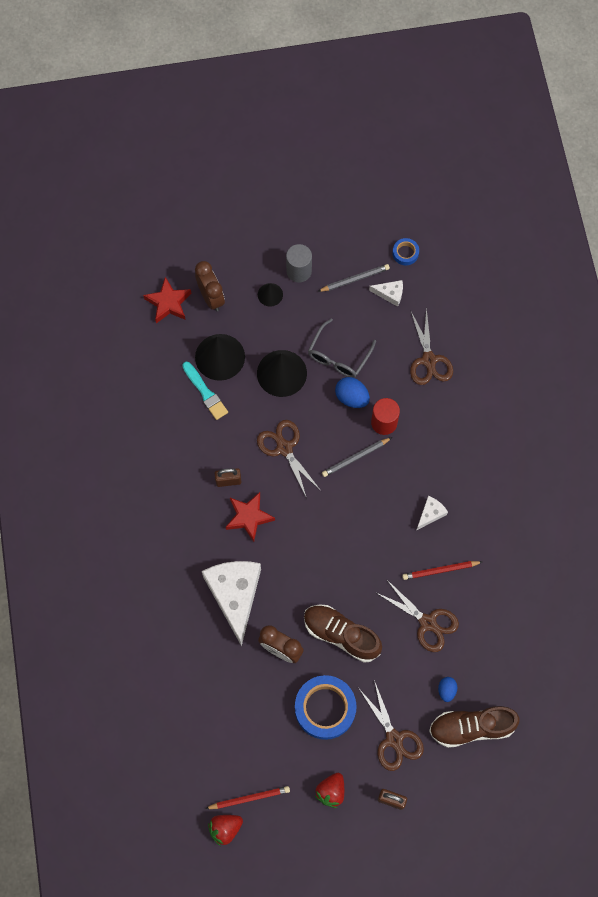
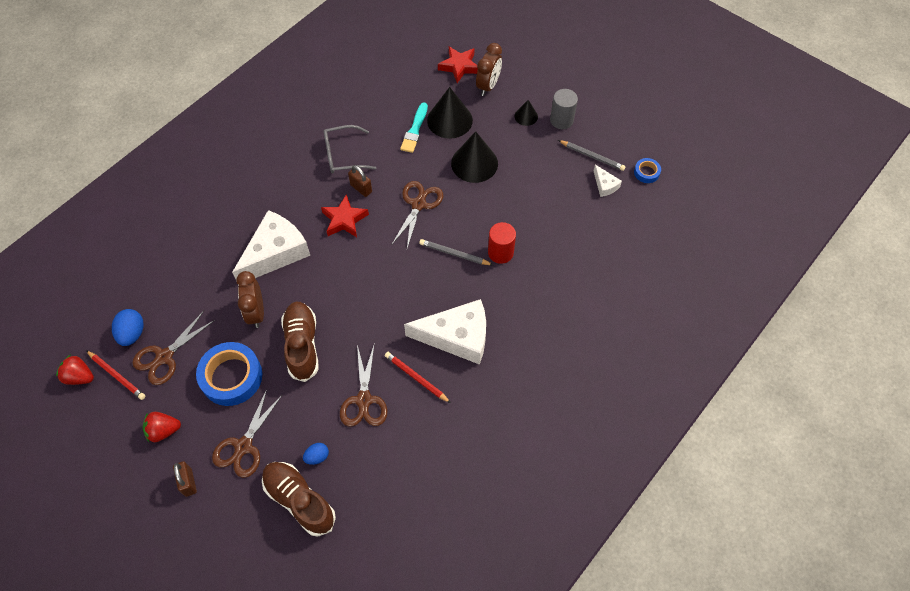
camera: 50 degrees right, 10 degrees down
grey glasses [308,319,376,378] -> grey glasses moved to [324,125,376,173]
blue egg [335,377,370,408] -> blue egg moved to [112,309,144,346]
brown scissors [410,307,453,385] -> brown scissors moved to [133,311,215,385]
white cheese [417,496,448,530] -> white cheese [404,299,486,365], size x2.25

